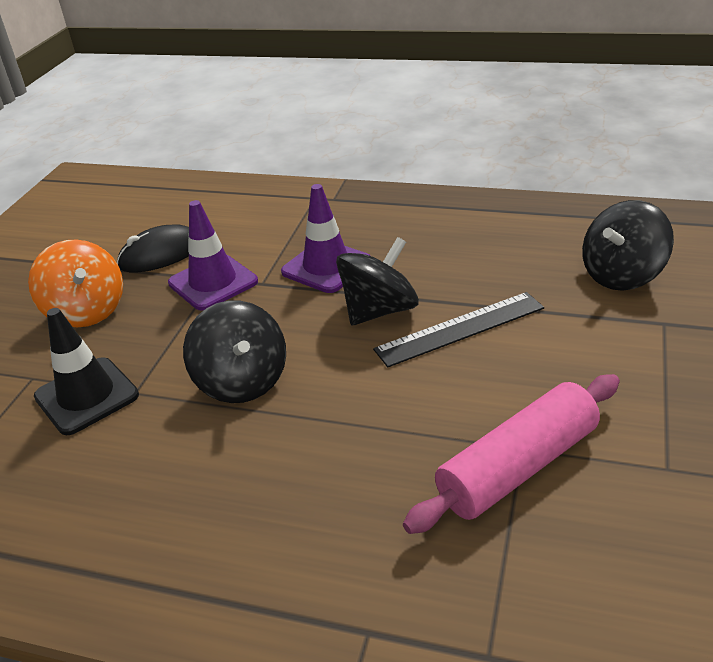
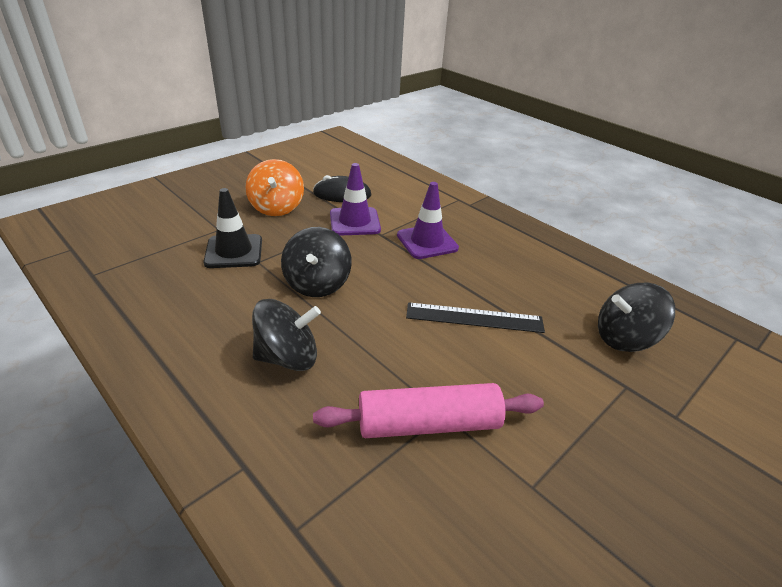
camera: 25 degrees right, 0 degrees up
black spinning top [336,237,419,326] -> black spinning top moved to [252,299,321,371]

